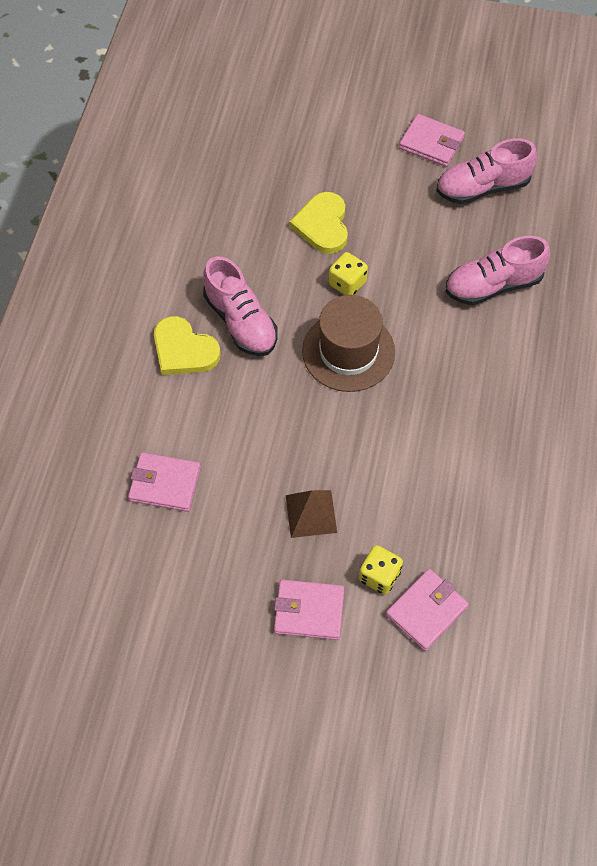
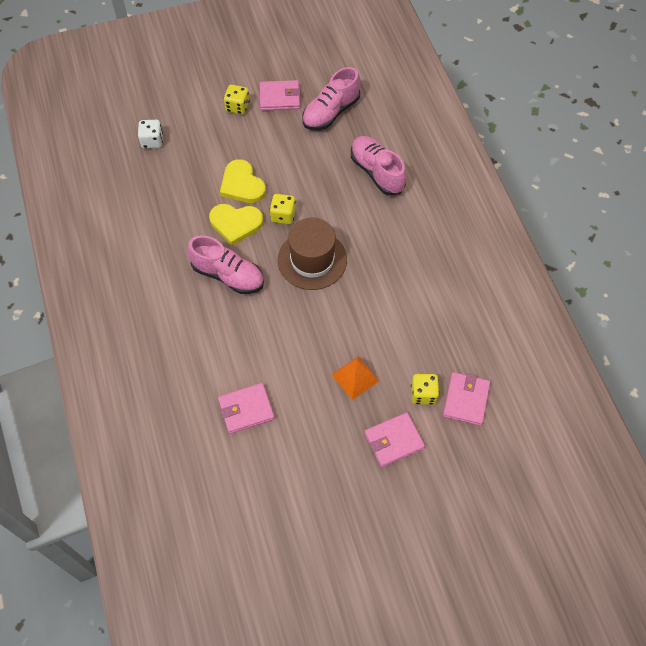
camera: 30 degrees left, 0 degrees up
yellow heart [154,316,221,375] -> yellow heart moved to [209,204,263,246]
brown pyramid [286,490,337,538] -> orange pyramid [331,356,379,400]
pink shoe [445,236,550,305] -> pink shoe turned 105 degrees clockwise [351,136,406,195]
none -> white dice [138,120,163,148]
none -> yellow dice [224,85,250,115]

